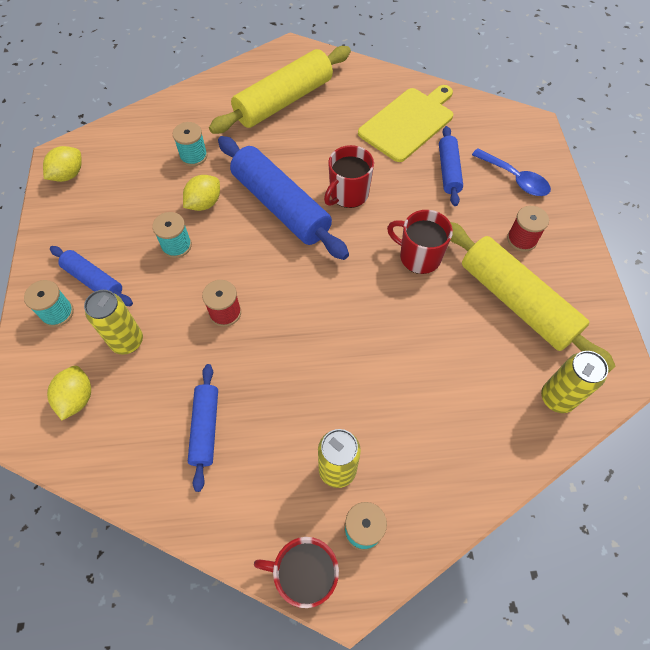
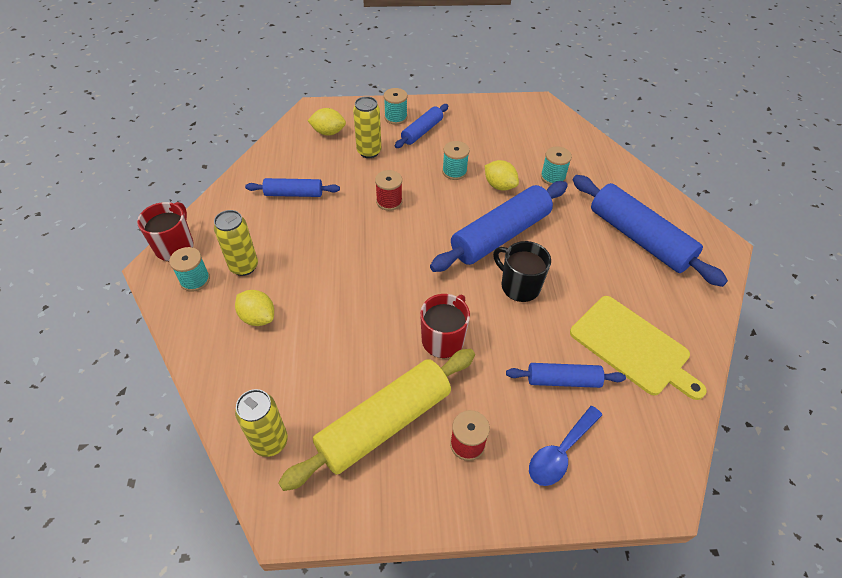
camera: 90 degrees right, 10 degrees down
yellow lemon [43,146,82,182] -> yellow lemon moved to [235,290,274,326]
yellow rolling pin [209,46,351,134] -> blue rolling pin [573,175,728,287]
red mug [324,145,374,208] -> black mug [493,241,551,302]

